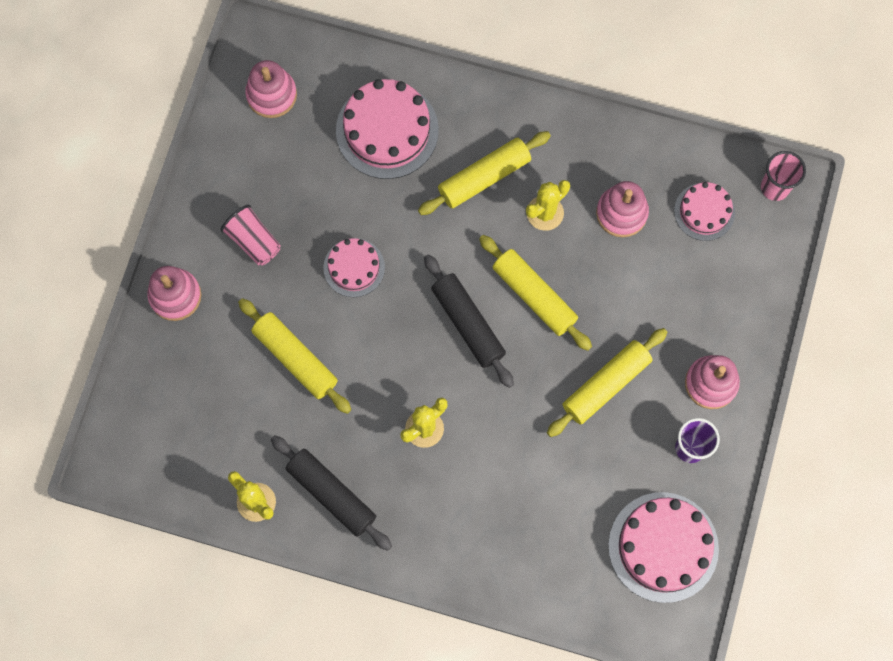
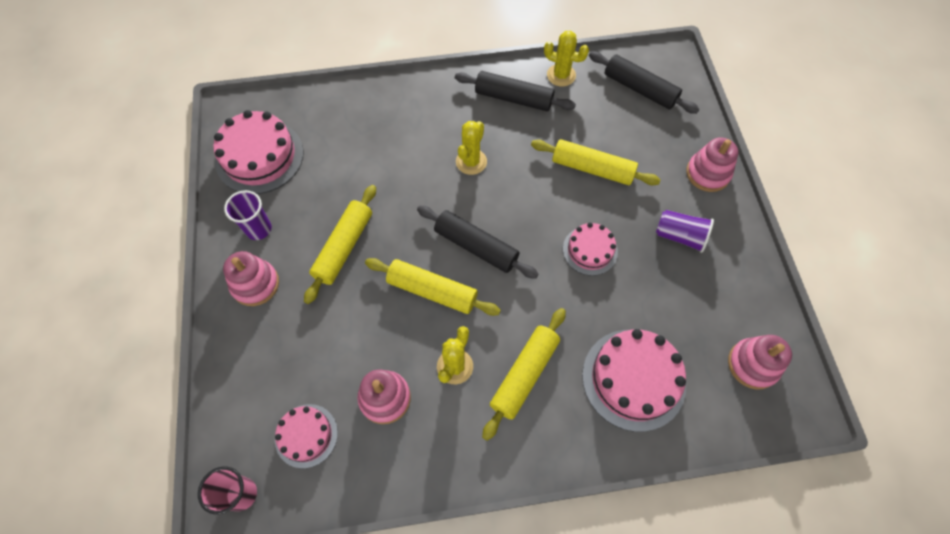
camera: 155 degrees right, 10 degrees down
pink cup [221,205,280,265] -> purple cup [656,210,714,253]
none -> black rolling pin [589,51,699,114]

